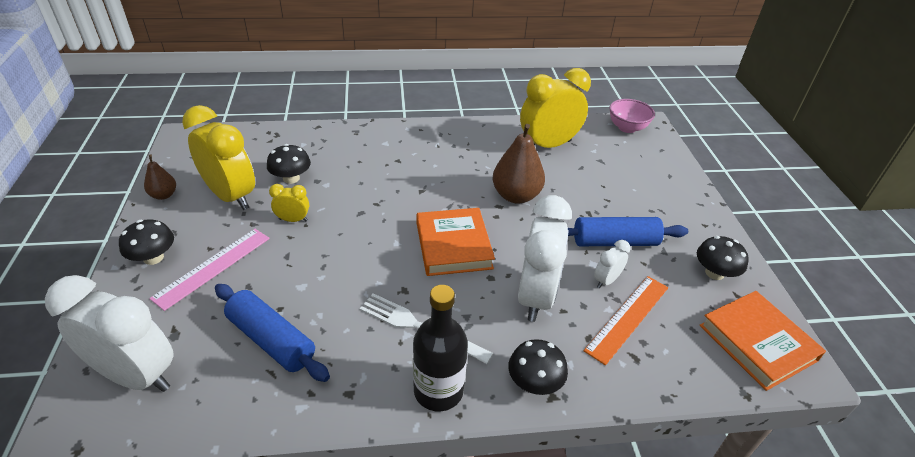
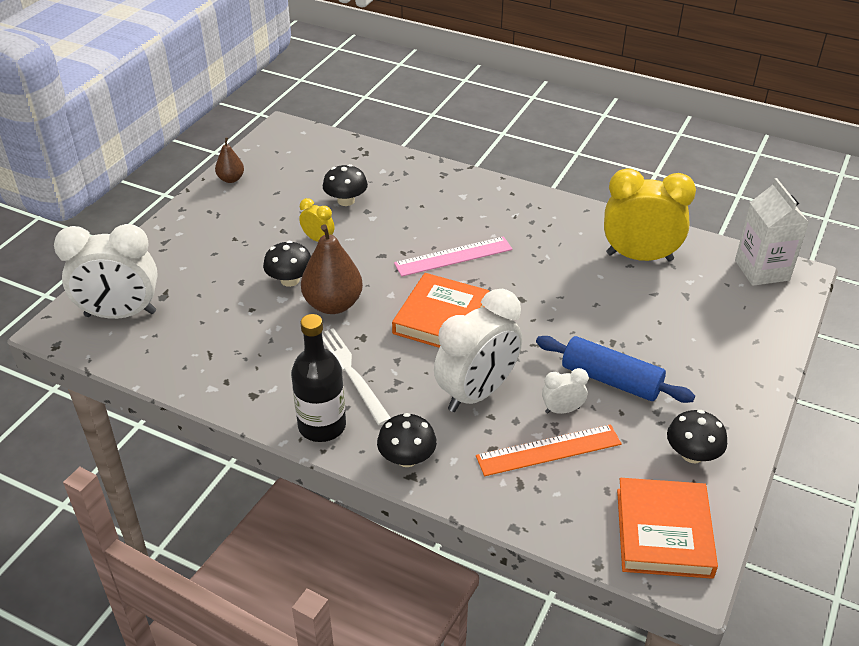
camera: 35 degrees right, 0 degrees up
white clock [45,275,174,392] -> white clock turned 120 degrees clockwise [54,224,158,319]
black mushroom [119,219,174,265] -> black mushroom moved to [263,241,311,287]
pink ruler [149,229,270,311] -> pink ruler moved to [394,236,513,277]
yellow clock [182,105,255,210] -> none
blue rolling pin [215,284,330,382] -> none
brown pear [492,124,545,204] -> brown pear moved to [301,224,363,314]
pink bowl [609,99,655,133] -> white carton [735,178,809,286]

